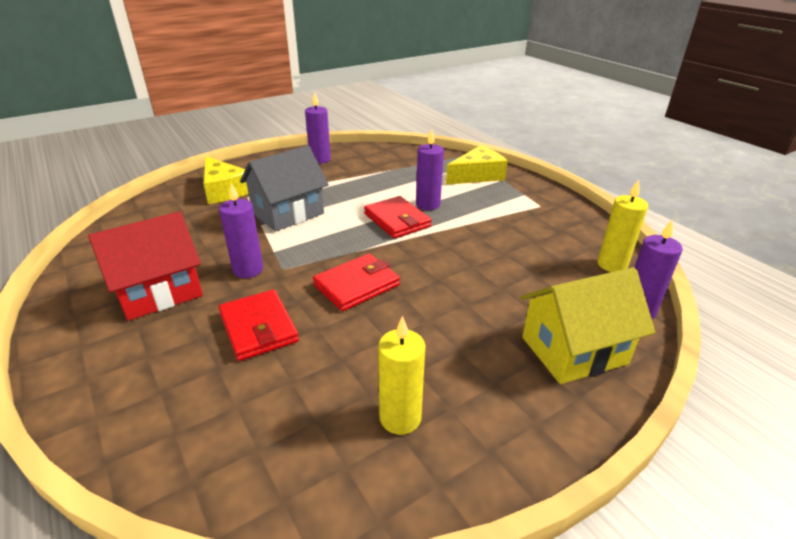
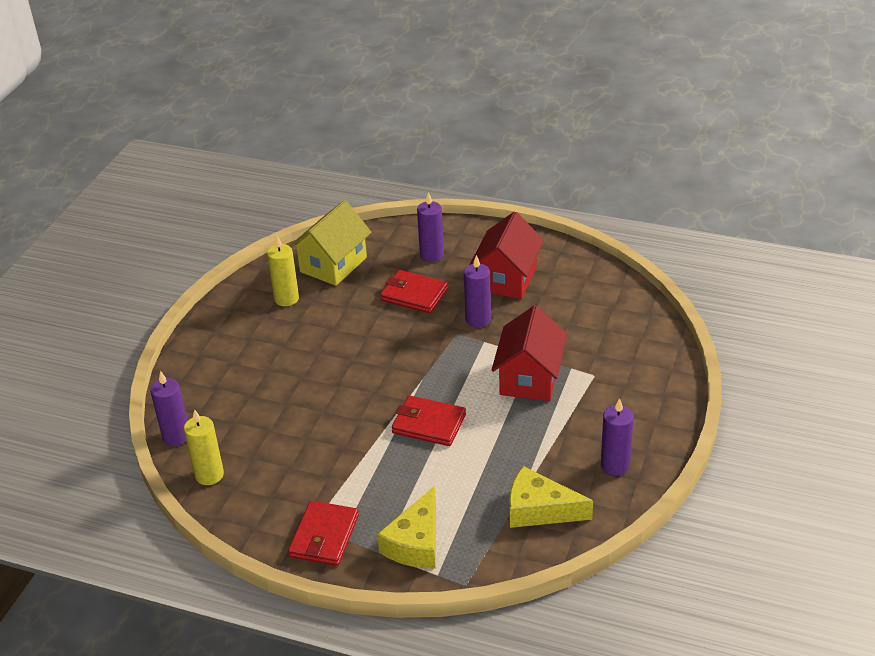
camera: 145 degrees right, 5 degrees up
yellow cheese [203,156,248,204] -> yellow cheese moved to [509,466,593,528]
grey house [240,145,329,232] -> red house [492,306,567,401]
red wallet [313,254,400,311] -> red wallet moved to [288,501,359,566]
purple candle [416,130,444,210] -> purple candle moved to [417,192,444,262]
yellow house [520,267,655,384] -> yellow house moved to [290,200,372,286]

